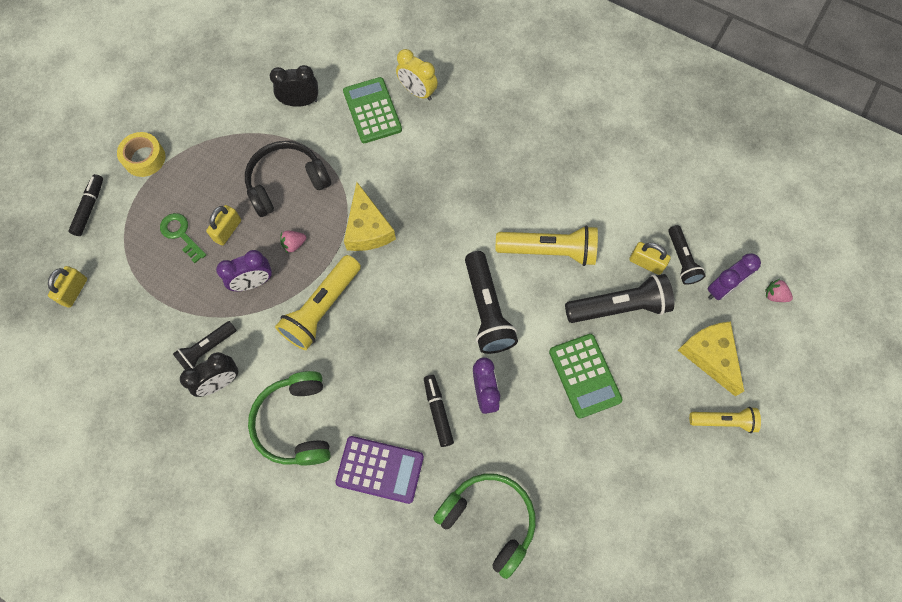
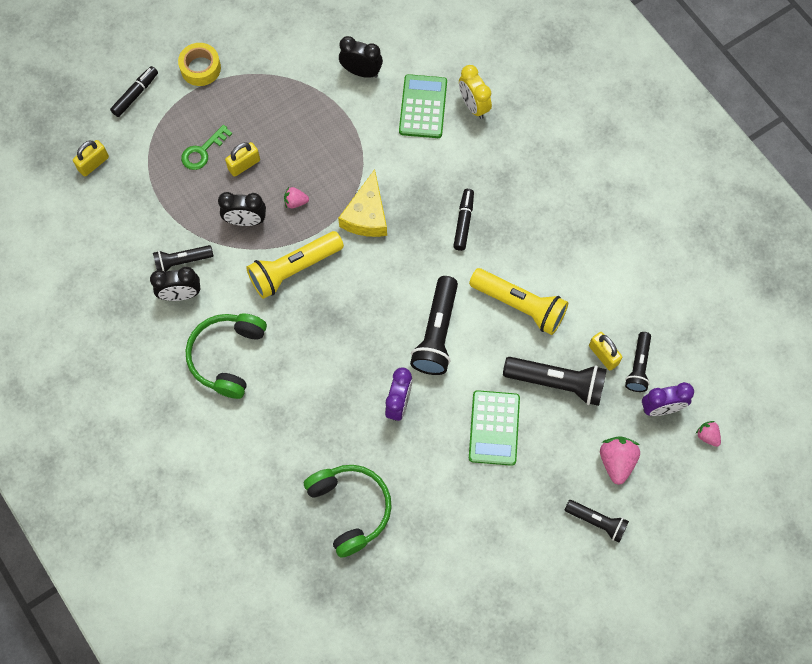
camera: 25 degrees right, 0 degrees up
green key [160,213,206,263] -> green key turned 120 degrees counterclockwise [181,125,232,170]
purple clock [216,250,272,291] -> black clock [218,192,266,226]
black headphones [245,141,331,217] -> none
purple calculator [335,436,424,504] -> none
black marker [424,375,454,447] -> black marker moved to [453,189,474,251]
yellow cheese [678,321,744,396] -> pink strawberry [600,436,640,485]
yellow flashlight [689,407,761,433] -> black flashlight [565,500,629,542]

